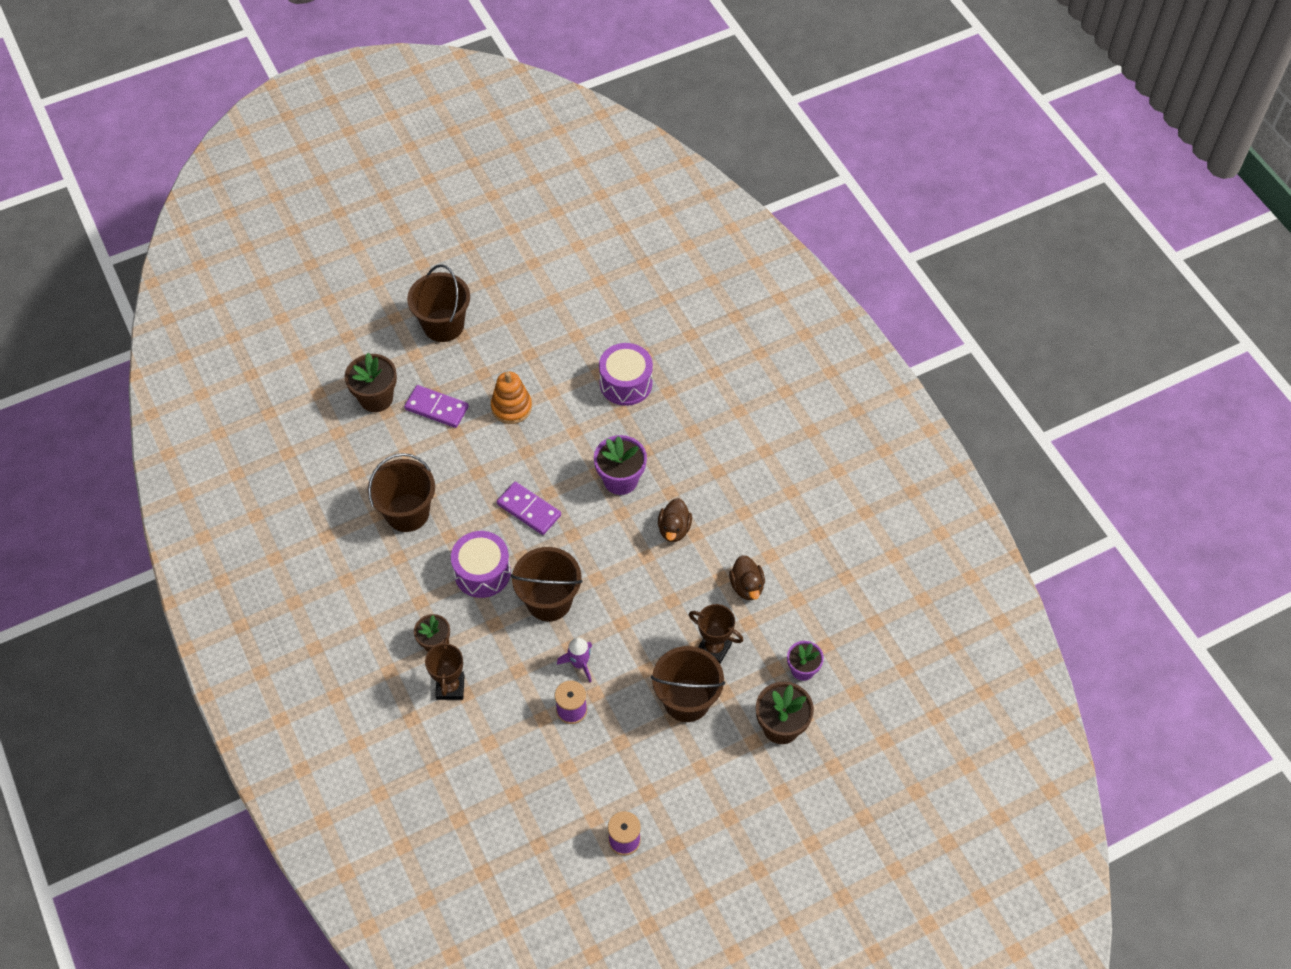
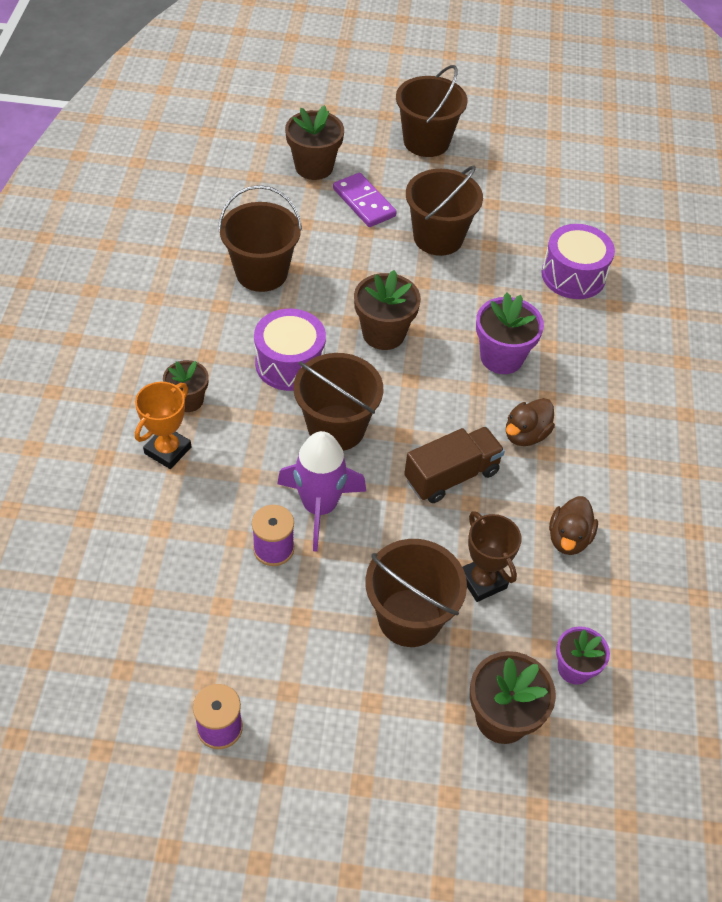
camera: 30 degrees right, 5 degrees down
brown trophy [425,637,465,700] -> orange trophy [135,382,191,469]
orange stacking toy [491,371,532,424] -> brown bucket [406,165,483,256]
purple domino [497,482,561,535] -> brown flower pot [354,270,421,350]
purple rocket [557,637,592,682] -> purple rocket [277,431,366,552], size x1.71
none -> brown truck [404,427,505,503]

